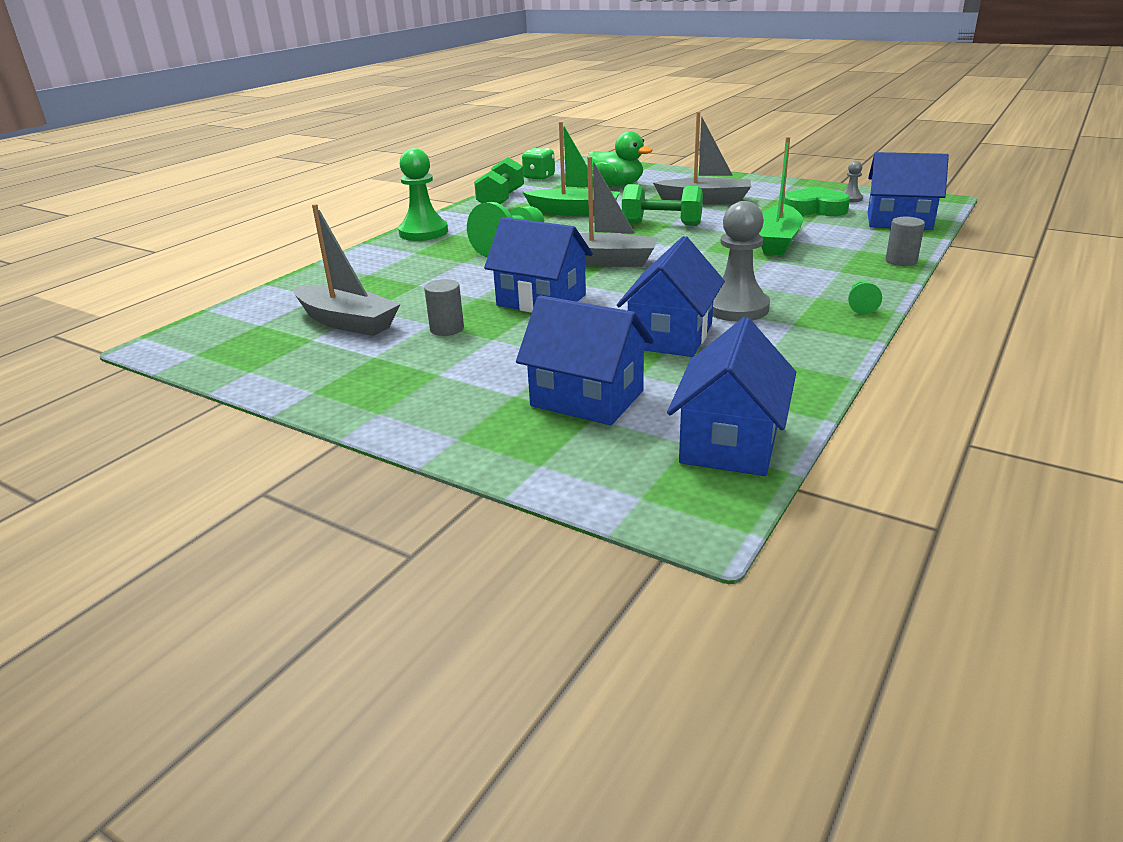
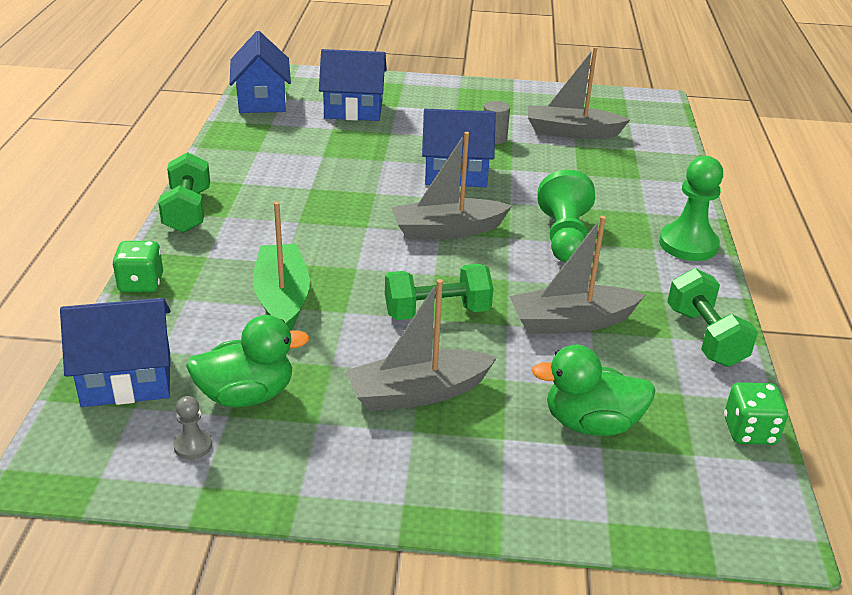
camera: 150 degrees right, 5 degrees up
green boat [523,122,620,216] -> grey boat [509,216,646,334]
blue house [617,236,725,357] -> none
grey pawn [713,201,770,322] -> none
green heart [784,186,850,216] -> green duck [186,315,310,407]
green pawn [848,280,882,314] -> green dumbbell [158,152,210,233]
grey cylinder [886,217,925,266] -> green dice [112,241,163,292]

